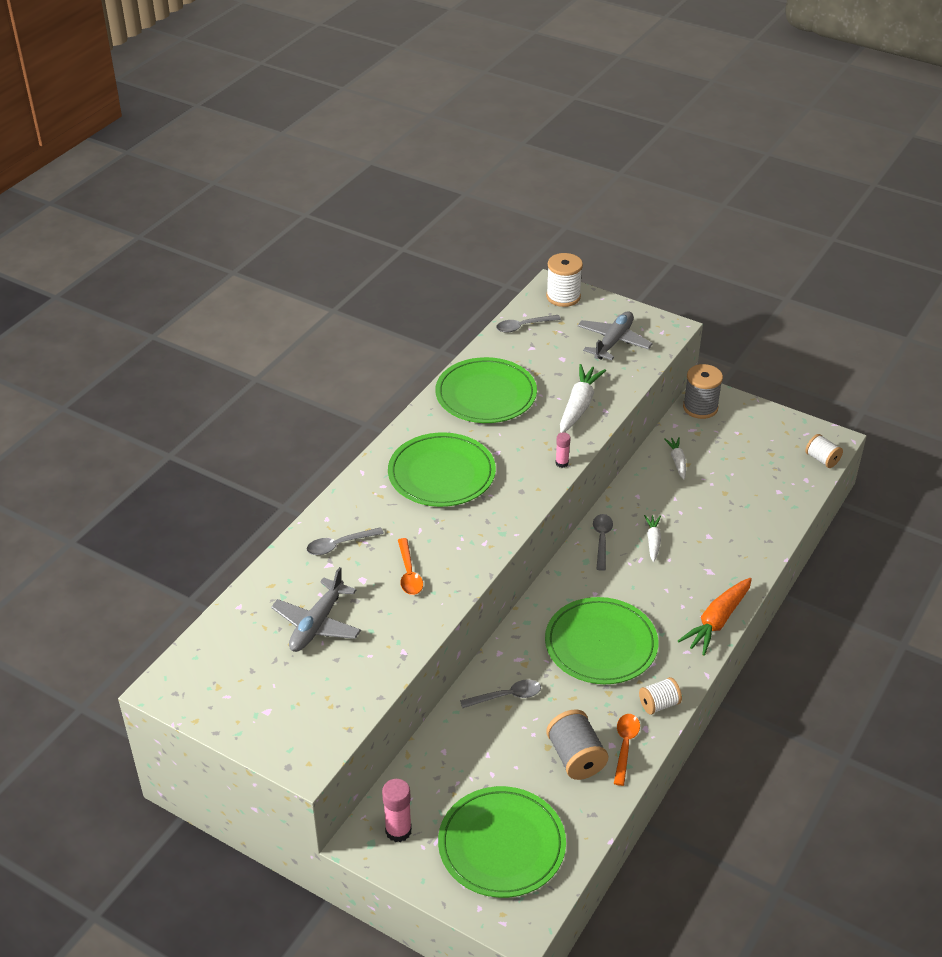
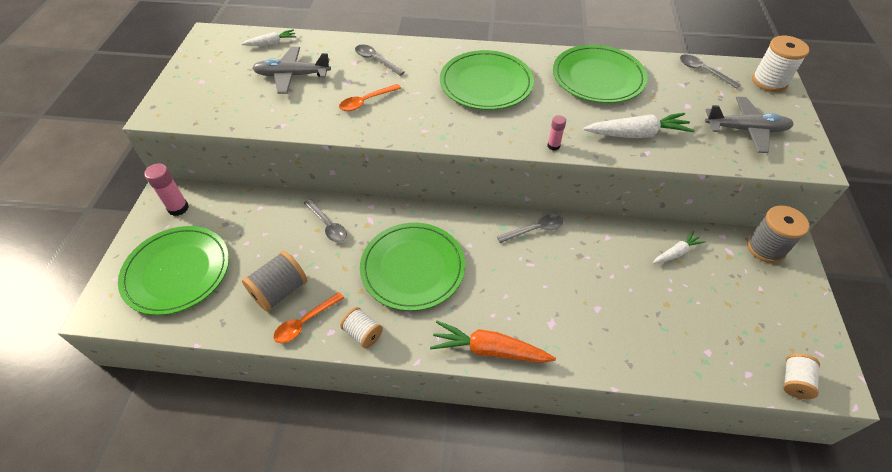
camera: 65 degrees right, 10 degrees up
orange spoon [614,714,640,786] -> orange spoon turned 150 degrees clockwise [274,292,344,343]
white carrot [644,515,661,562] -> white carrot moved to [242,29,297,46]

